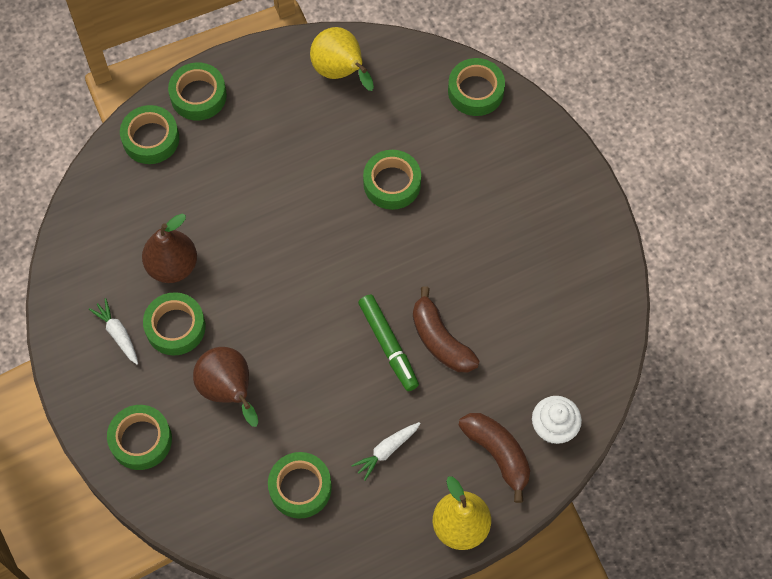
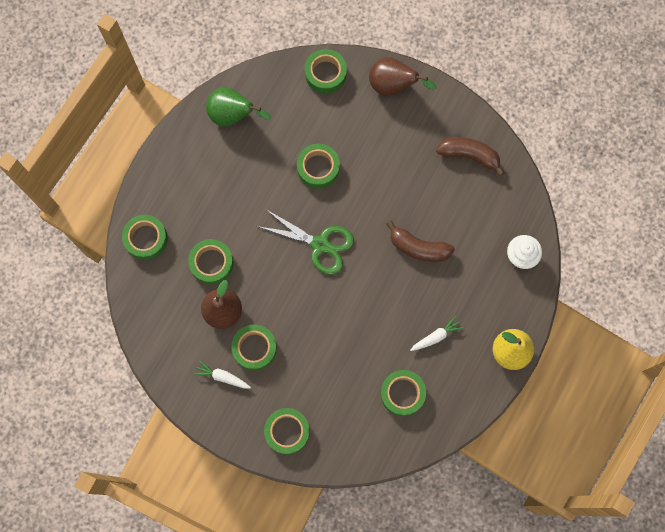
camera: 35 degrees left, 10 degrees up
green tape [168,62,227,121] -> green tape moved to [188,239,233,285]
brown pear [193,347,258,427] -> brown pear moved to [369,57,436,96]
yellow pear [310,27,374,91] -> green pear [206,87,271,127]
white carrot [351,422,421,481] -> white carrot turned 135 degrees counterclockwise [410,316,464,351]
green marker [358,294,419,391] -> none
brown banana [458,413,530,503] -> brown banana moved to [436,137,505,176]
none -> green scissors [257,210,354,275]

